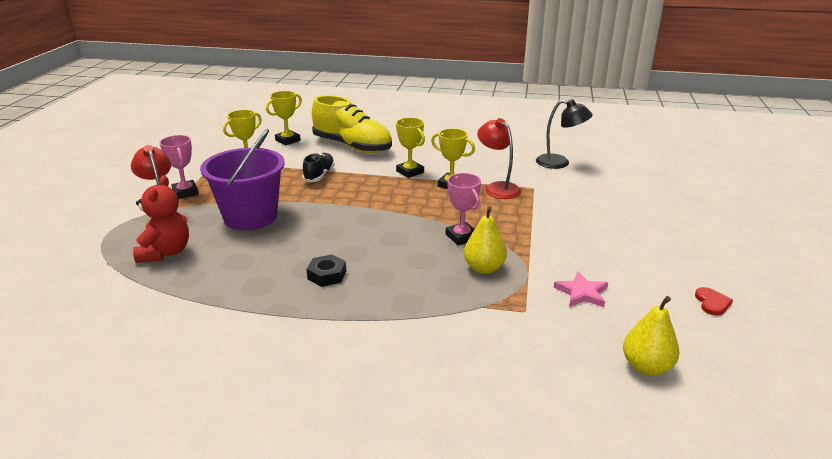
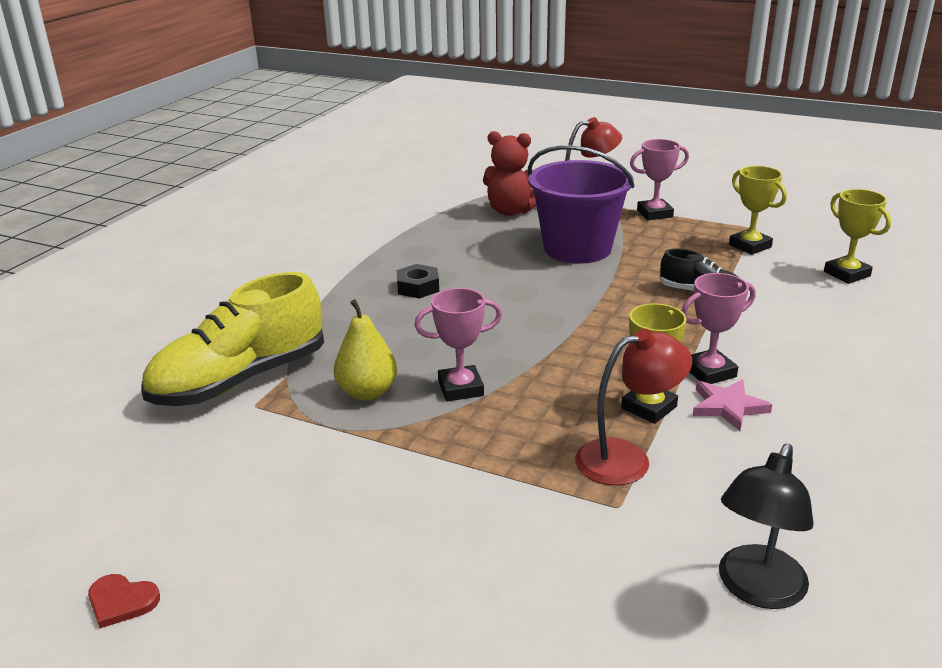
camera: 105 degrees right, 0 degrees up
yellow shoe [312,95,392,153] -> yellow shoe moved to [141,272,324,406]
yellow trophy [396,118,425,178] -> pink trophy [682,273,756,384]
pink star [554,271,608,307] -> pink star moved to [693,379,772,431]
yellow pear [623,296,680,376] -> none

